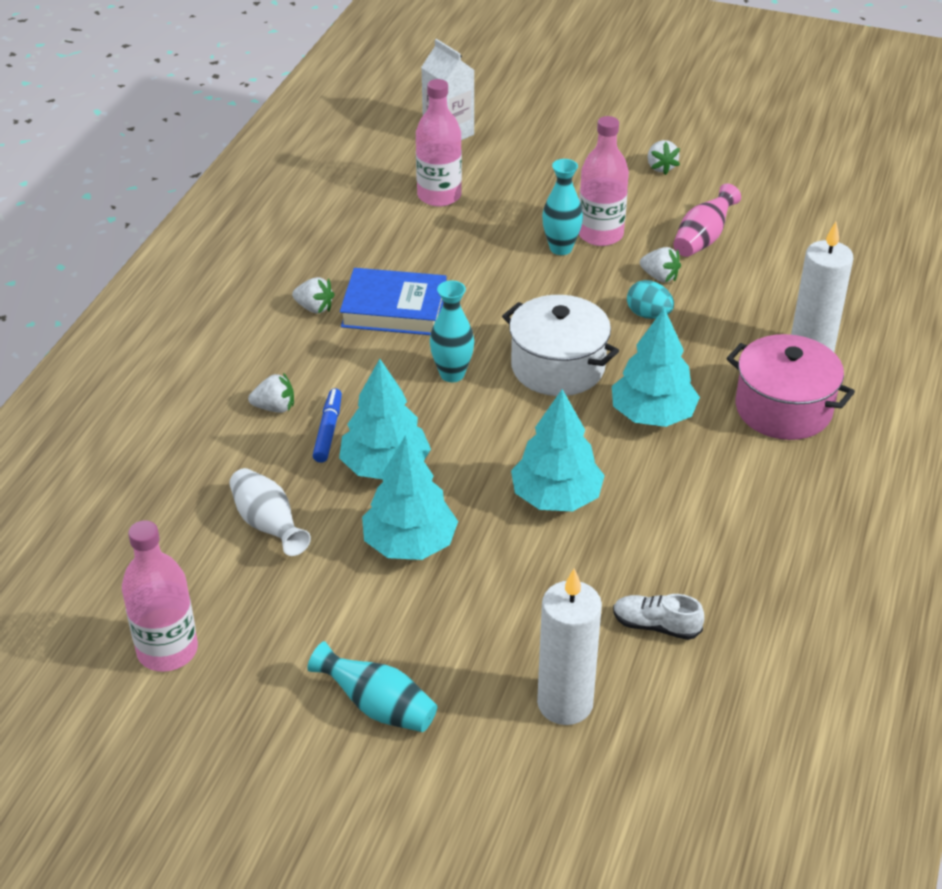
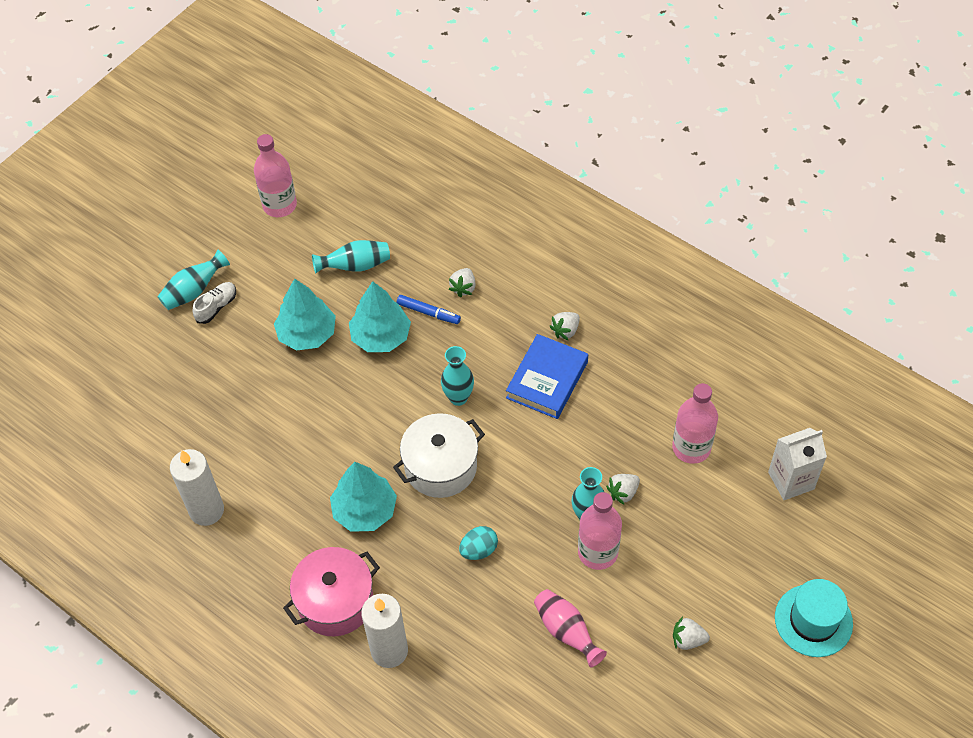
camera: 110 degrees right, 15 degrees up
white vase [229,468,311,556] -> turquoise vase [312,240,390,273]
turquoise tree [511,389,605,512] -> none
white candle [537,568,602,725] -> white candle moved to [170,449,224,526]
white shoe [613,594,704,640] -> white shoe moved to [192,282,236,324]
white strawberry [640,247,681,282] -> white strawberry moved to [606,474,640,505]
none -> turquoise hat [775,579,853,657]

